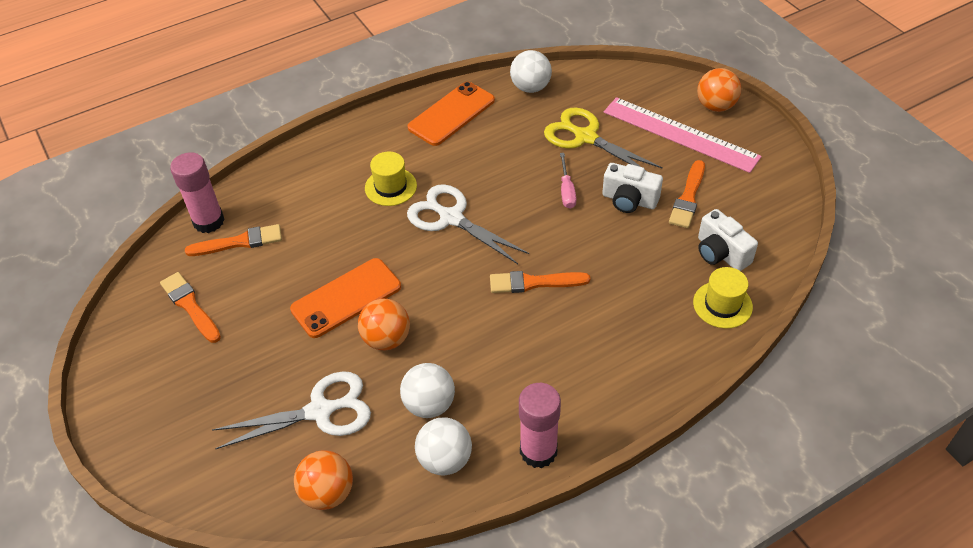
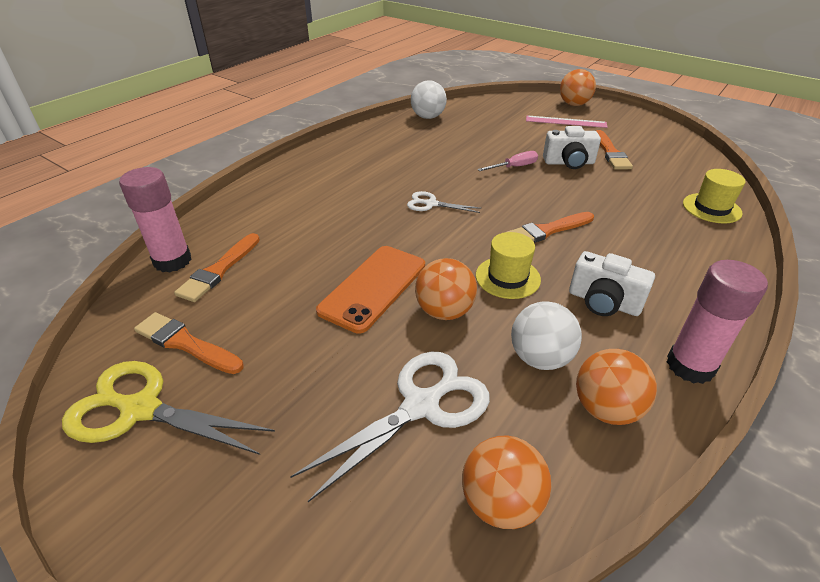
camera: 25 degrees left, 10 degrees down
orange brush [185,224,282,256] -> orange brush turned 150 degrees clockwise [174,233,260,302]
yellow hat [365,152,417,206] -> yellow hat moved to [476,232,541,299]
white scissors [407,184,529,264] -> white scissors [407,191,482,213], size x0.55
orange phone [408,82,495,146] -> none
white ball [415,417,472,475] -> orange ball [576,349,657,425]
yellow scissors [544,107,663,171] -> yellow scissors moved to [62,361,275,455]
pink screwdriver [560,153,576,209] -> pink screwdriver turned 90 degrees counterclockwise [477,151,538,171]
pink ruler [604,97,762,173] -> pink ruler [526,116,607,128], size x0.59
white camera [698,209,758,271] -> white camera moved to [569,251,655,316]

